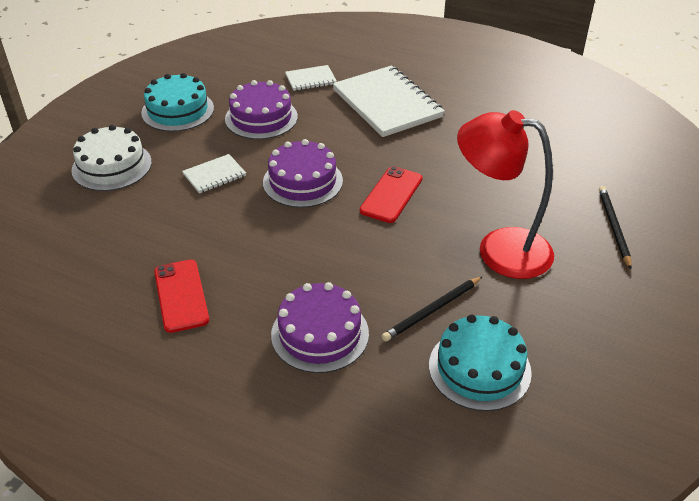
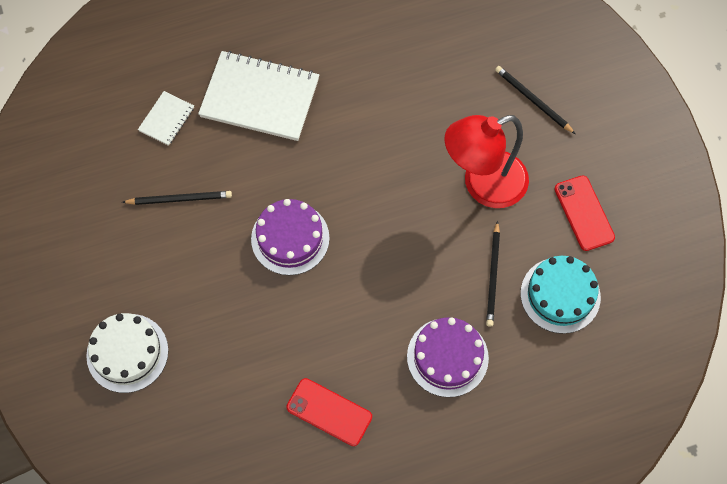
camera: 45 degrees left, 25 degrees up
turquoise cake [141,73,214,132] -> none
white notebook [182,154,246,194] -> none
purple cake [225,80,298,139] -> black pencil [122,191,232,205]
red phone [360,166,423,223] -> red phone moved to [554,175,615,251]

